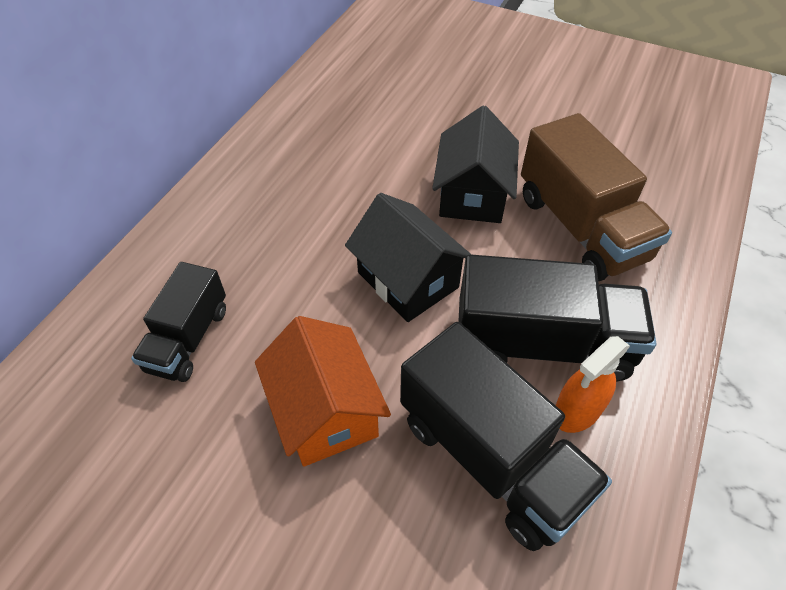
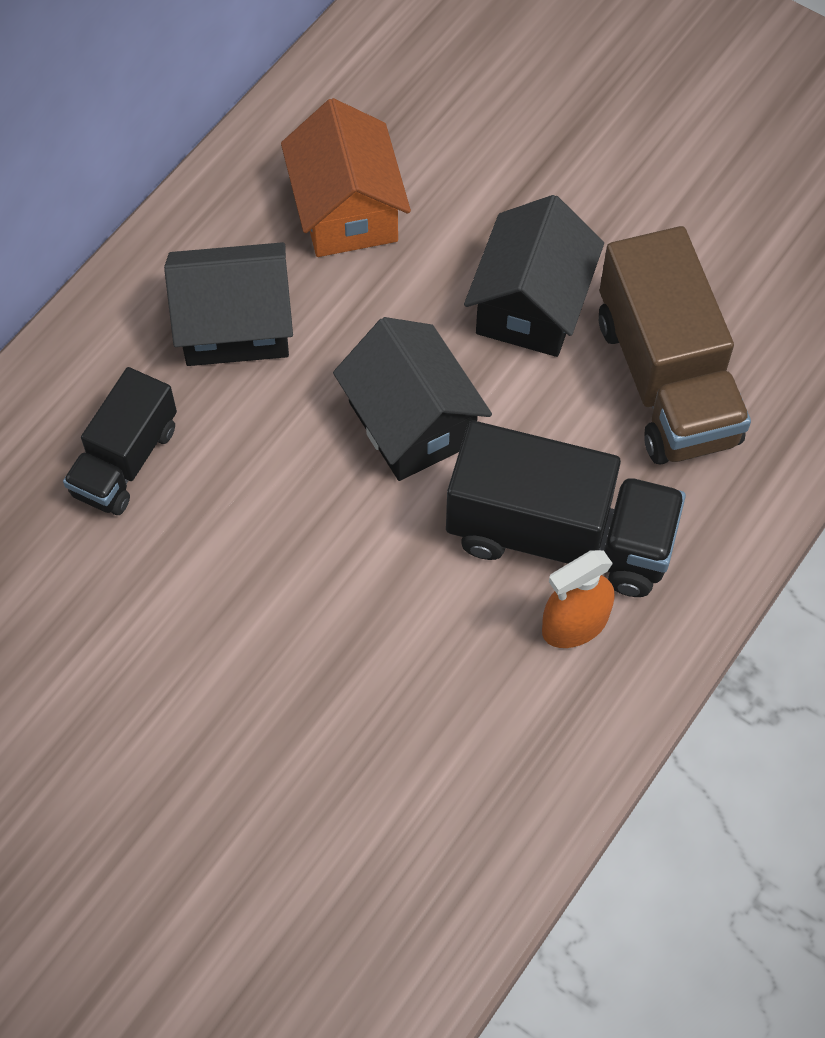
camera: 10 degrees right, 10 degrees up
orange house [255,316,391,467] -> orange house moved to [281,98,411,257]
black truck [400,322,612,551] -> none
none -> black house [164,242,293,366]

